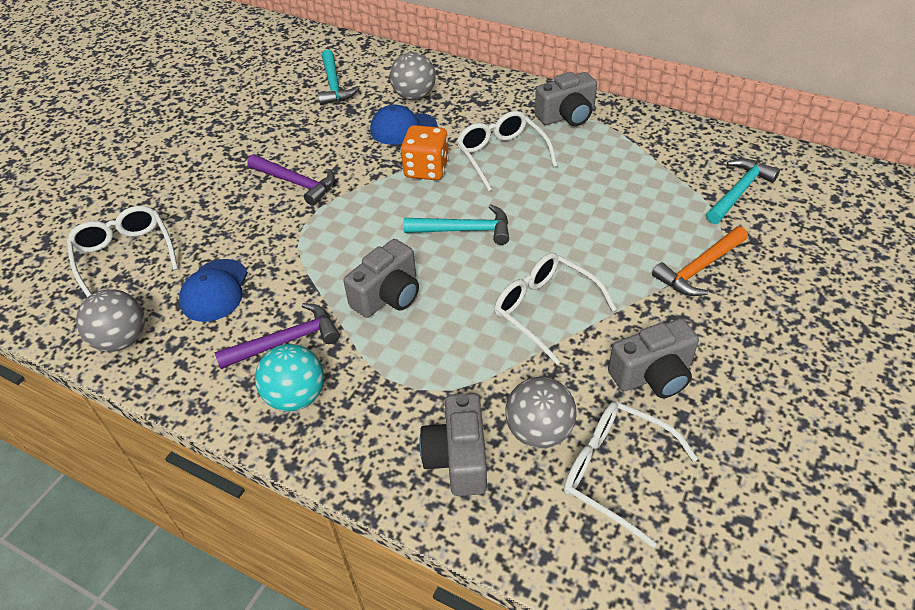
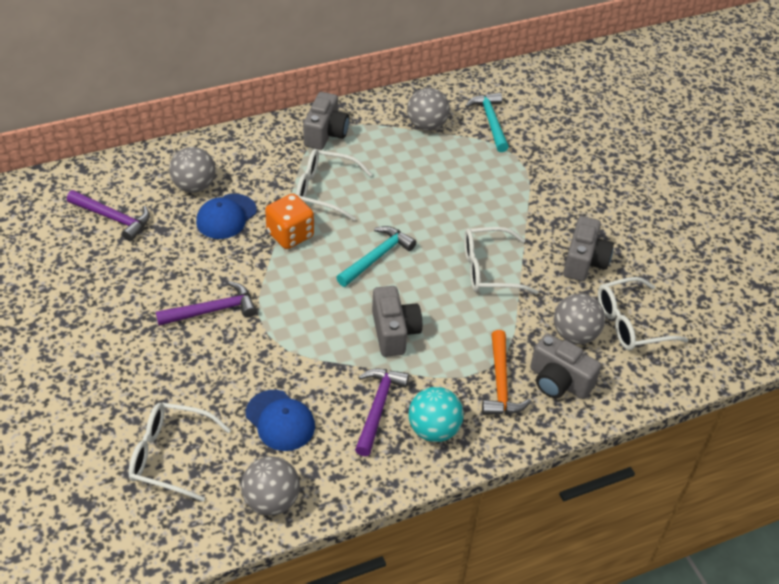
camera: 55 degrees left, 0 degrees up
turquoise hammer [318,49,359,105] -> purple hammer [67,190,150,241]
orange hammer [652,227,748,296] -> orange hammer moved to [482,330,531,415]
none -> grey ball [407,88,450,131]

